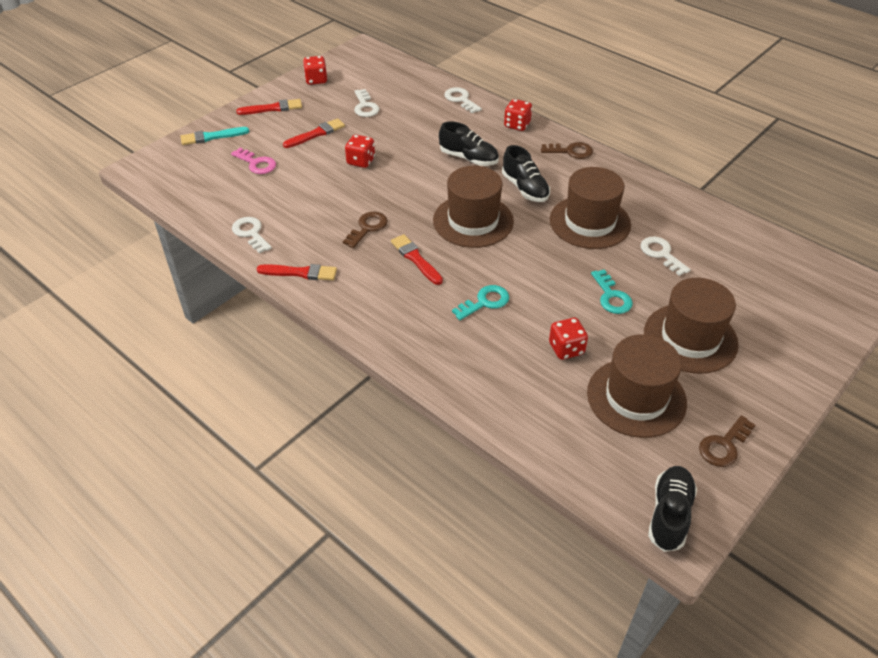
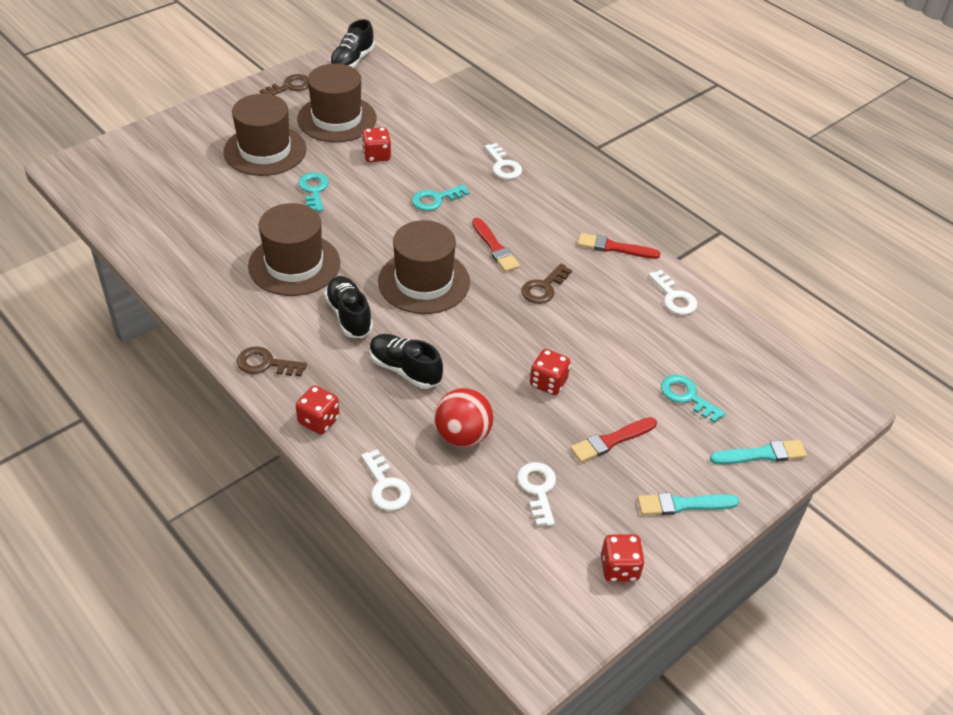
camera: 175 degrees left, 0 degrees up
pink key [231,148,276,174] -> turquoise key [661,375,725,423]
red brush [236,99,302,115] -> turquoise brush [638,493,739,515]
white key [640,236,691,276] -> white key moved to [484,143,522,179]
none -> red ball [435,388,493,447]

